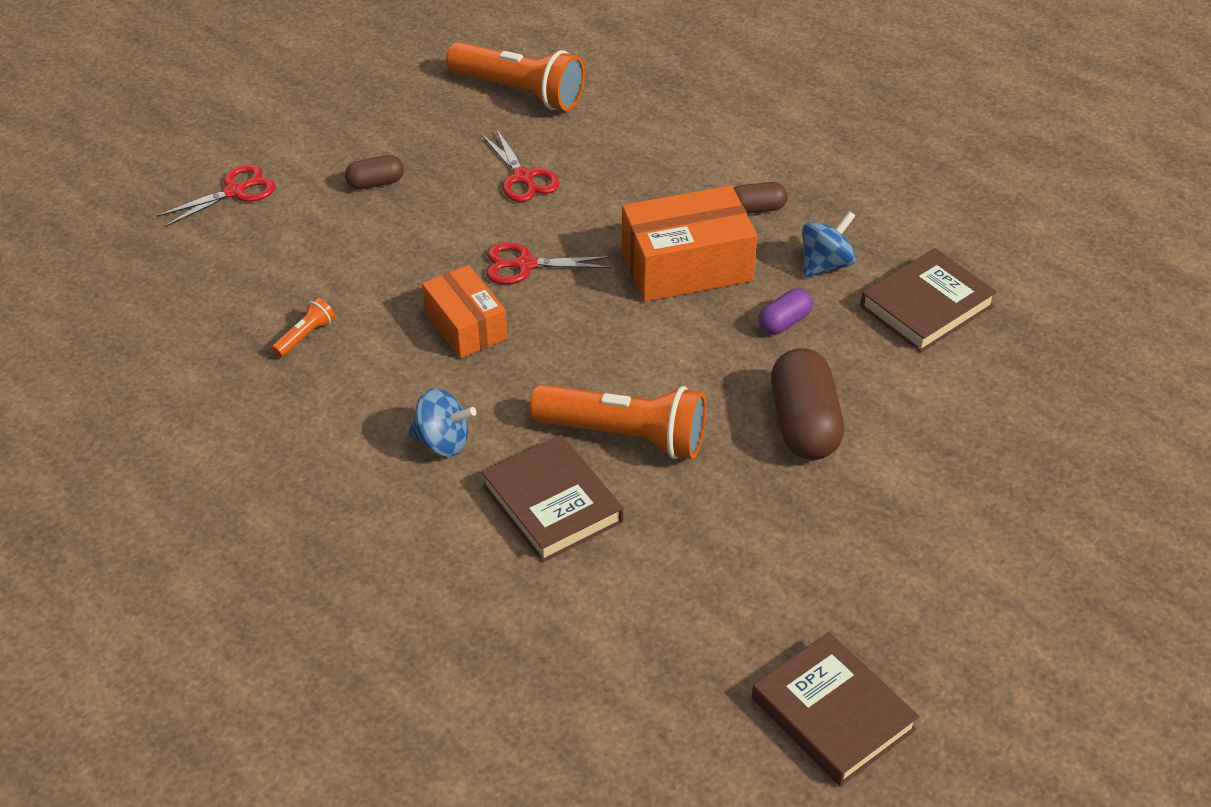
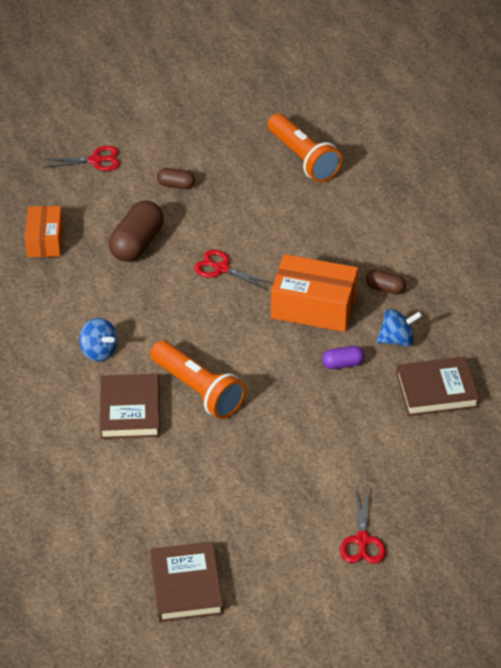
camera: 30 degrees right, 0 degrees up
orange flashlight [271,298,335,358] -> none
orange box [422,265,507,358] -> orange box moved to [25,206,63,257]
red scissors [481,129,559,202] -> red scissors moved to [340,489,386,564]
brown capsule [771,348,844,460] -> brown capsule moved to [109,201,164,262]

